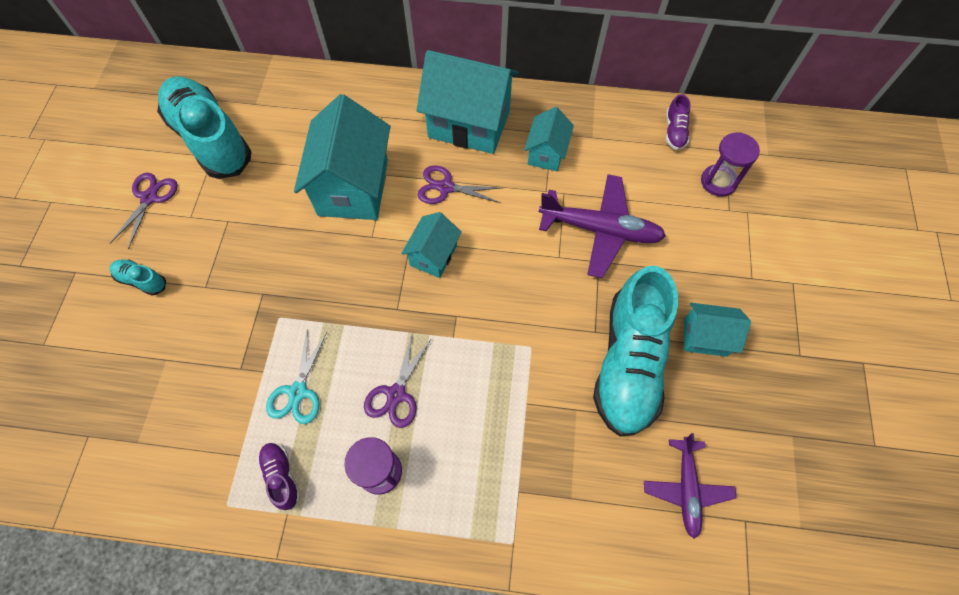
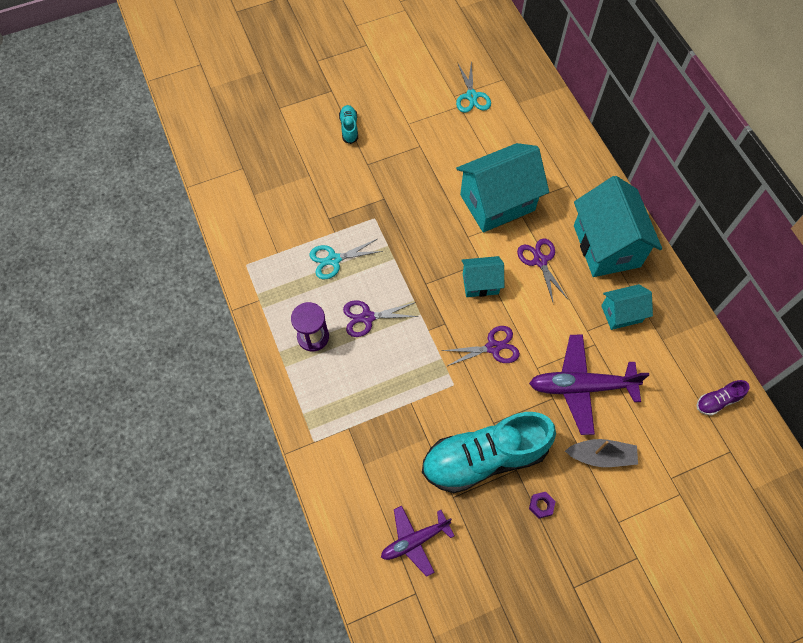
camera: 60 degrees right, 0 degrees up
purple scissors [110,173,178,249] -> purple scissors moved to [442,326,520,366]
turquoise shoe [157,77,252,179] -> turquoise scissors [456,61,491,113]
purple shoe [258,443,301,510] -> none
purple plane [539,174,666,278] -> purple plane turned 105 degrees clockwise [529,335,649,435]
turquoise house [684,303,751,357] -> purple nut [529,492,556,519]
purple hourglass [701,132,760,197] -> none
none -> grey boat [565,439,638,467]

